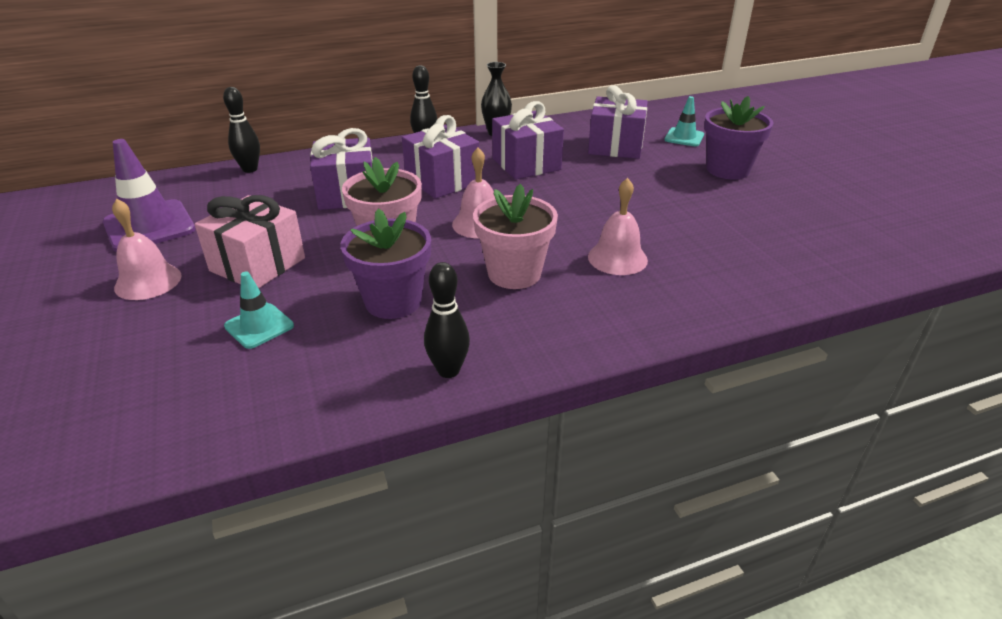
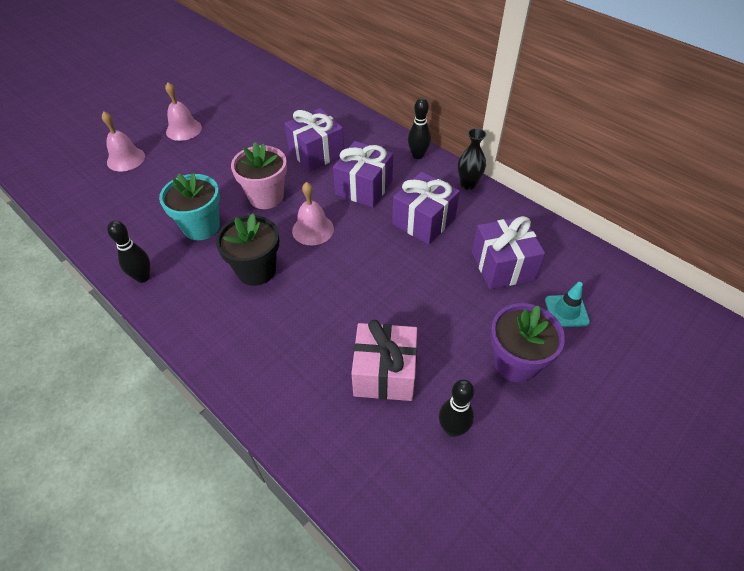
camera: 65 degrees right, 15 degrees up
purple traffic cone [103,139,195,252] -> none
pink gift [195,195,305,288] -> pink gift moved to [351,320,417,401]
black bowling pin [223,87,260,173] -> black bowling pin moved to [439,380,474,437]
turquoise traffic cone [224,271,294,349] -> none
purple flower pot [340,208,431,319] -> turquoise flower pot [159,173,220,240]
pink flower pot [473,184,558,289] -> black flower pot [216,214,279,286]
pink bell [588,178,648,275] -> pink bell moved to [102,112,145,171]

